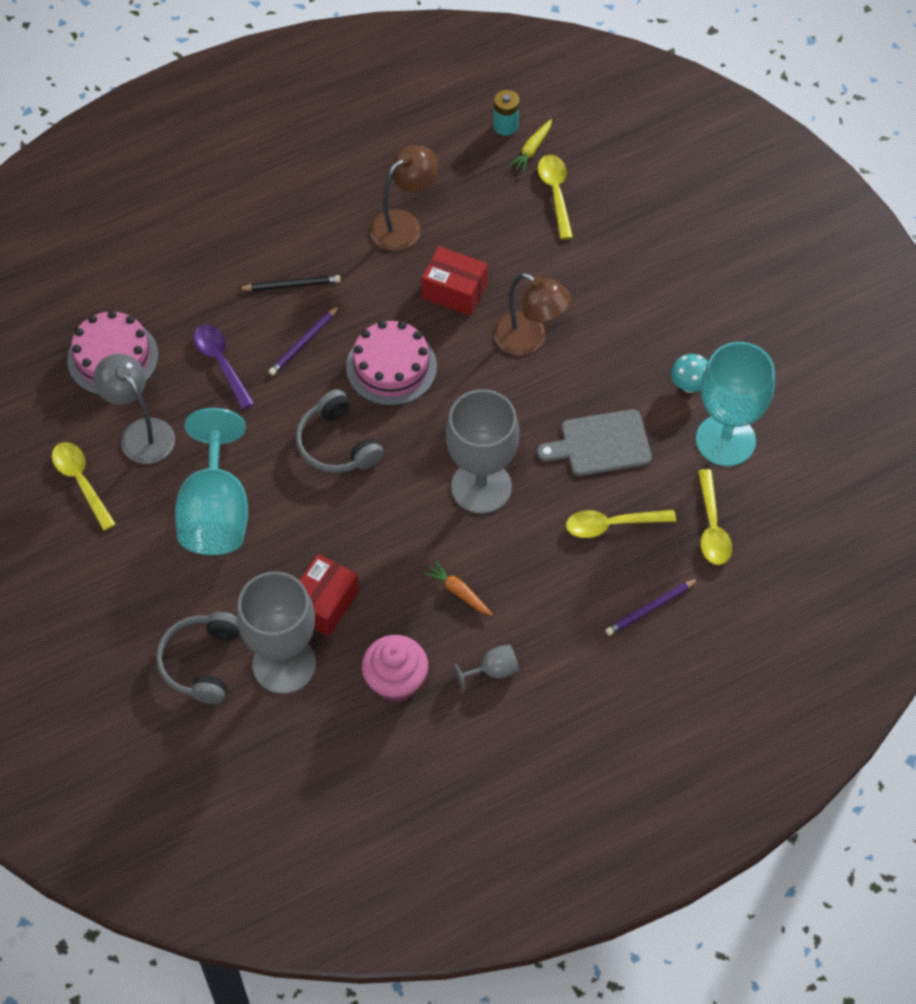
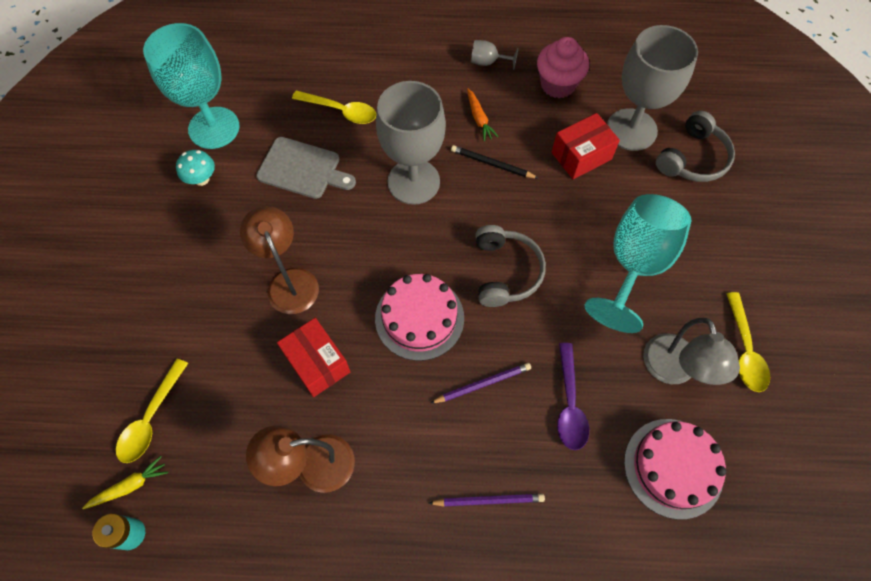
camera: 150 degrees left, 5 degrees up
black pencil [238,275,341,291] -> black pencil moved to [451,145,538,178]
purple pencil [605,578,699,636] -> purple pencil moved to [429,494,545,507]
yellow spoon [698,469,732,565] -> none

